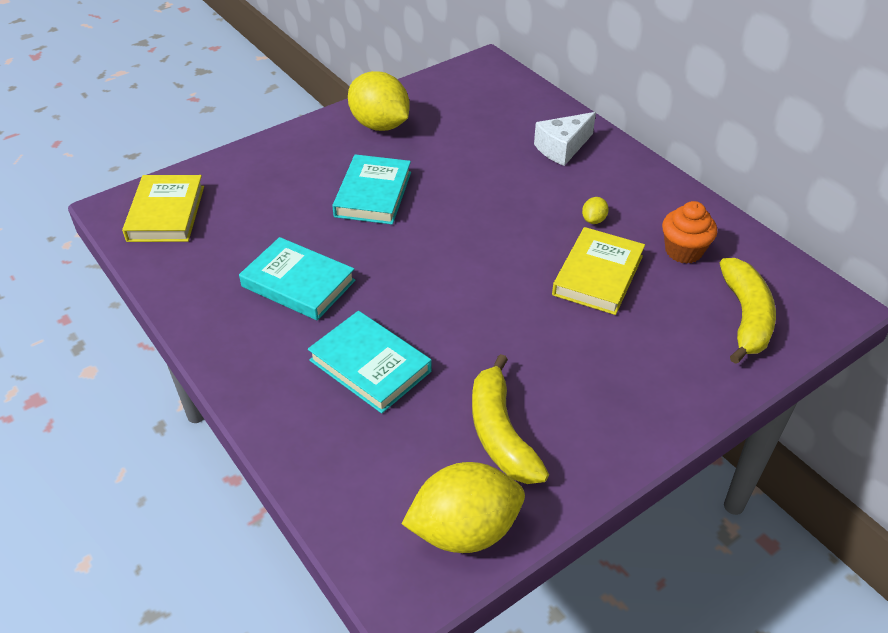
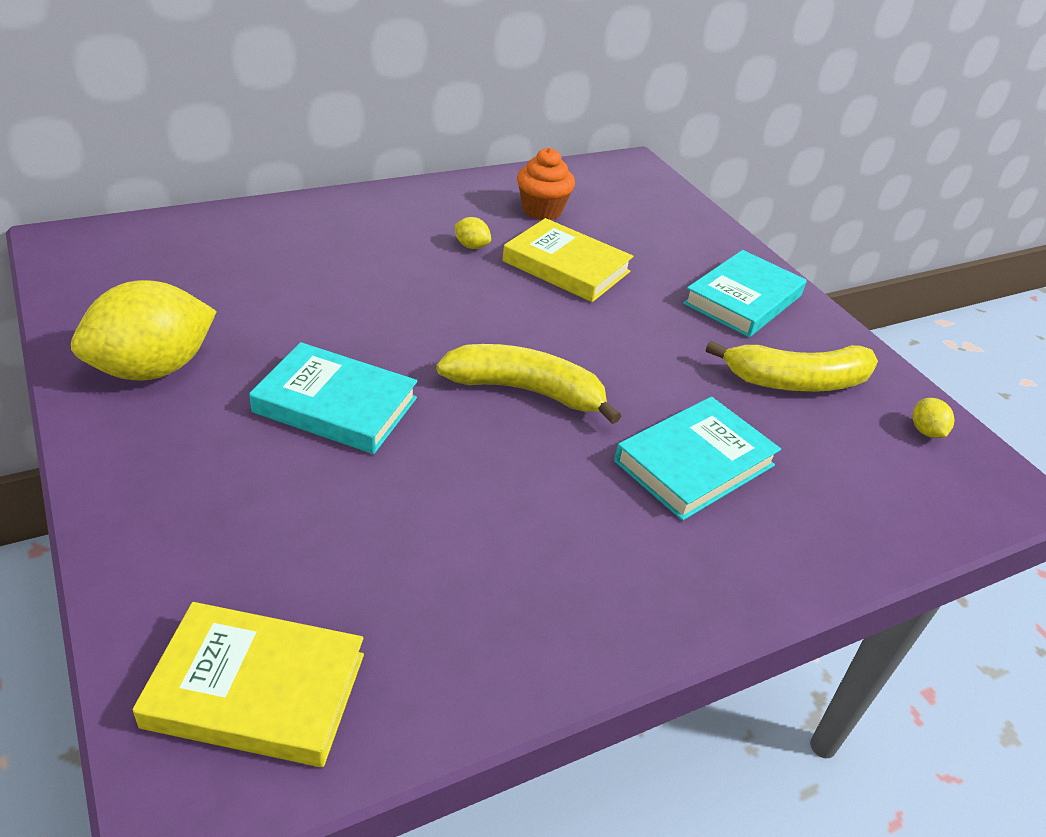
camera: 85 degrees left, 5 degrees down
turquoise book [239,237,355,320] -> turquoise book moved to [683,250,807,337]
yellow lemon [402,462,525,553] -> yellow lemon [912,398,954,438], size x0.41
white cheese [534,112,596,166] -> none
yellow banana [720,258,776,364] -> yellow banana moved to [436,344,621,424]

